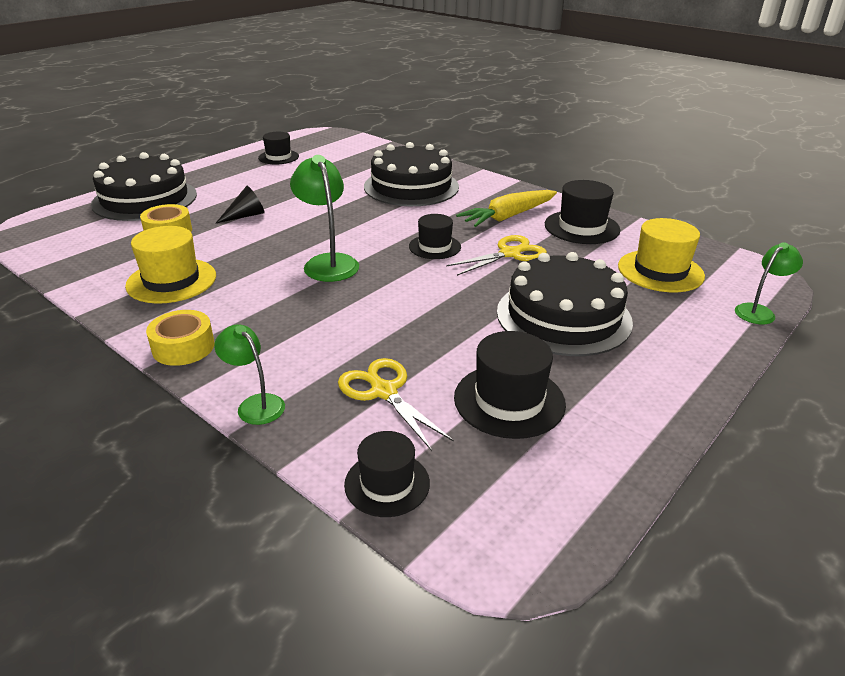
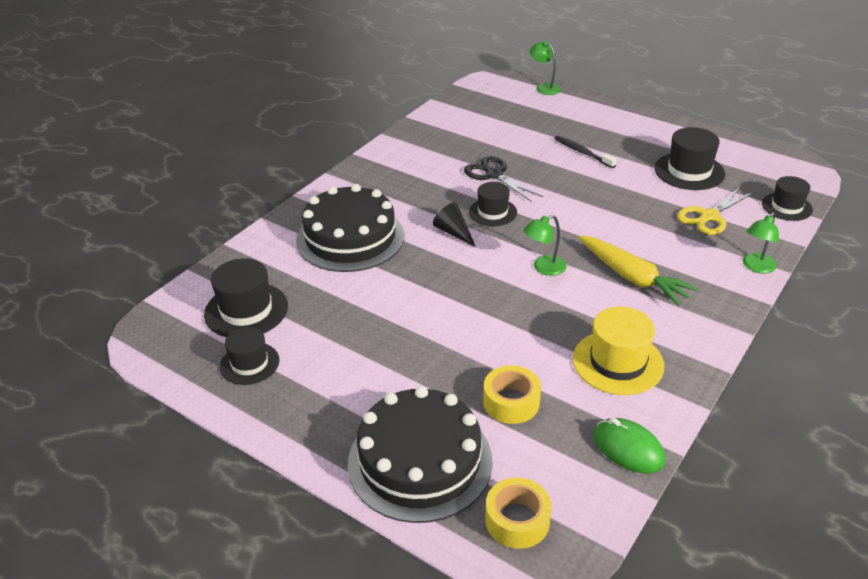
camera: 95 degrees left, 5 degrees up
yellow tape [146,310,215,366] -> yellow tape moved to [485,477,552,549]
black cone [216,186,265,223] -> black cone moved to [433,203,476,247]
green lamp [290,155,359,282] -> green lamp [523,215,567,276], size x0.62
yellow scissors [446,235,547,276] -> black scissors [464,156,543,202]
yellow carrot [456,190,557,227] -> yellow carrot moved to [579,236,698,306]
black cake [497,252,633,356] -> black toothbrush [554,136,617,168]
black hat [545,180,620,244] -> black hat moved to [204,258,288,337]
yellow hat [618,218,705,292] -> none
none -> green mouse [594,418,665,474]

